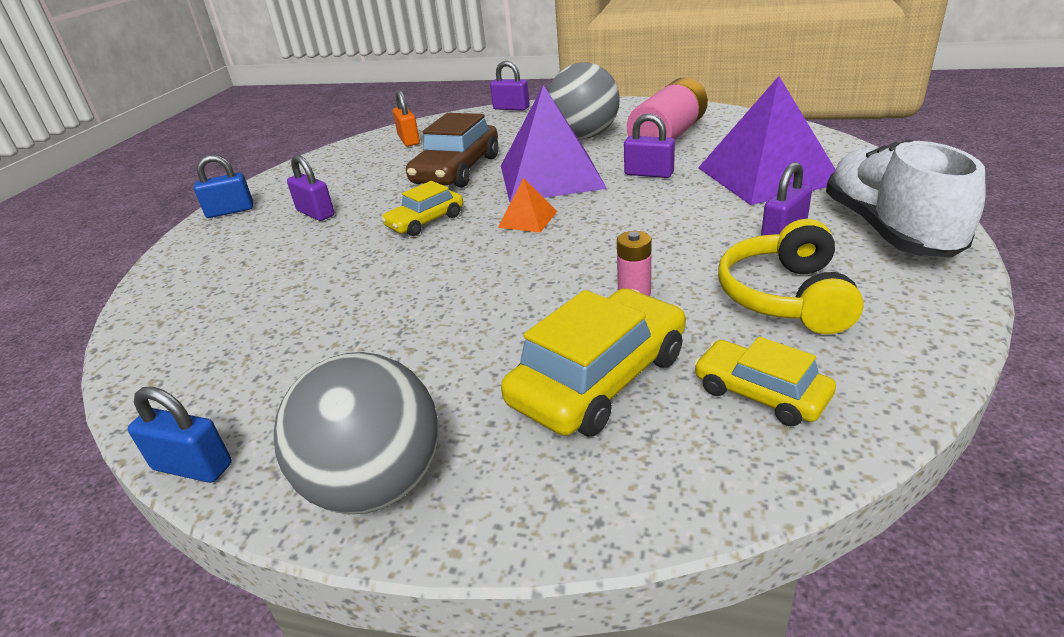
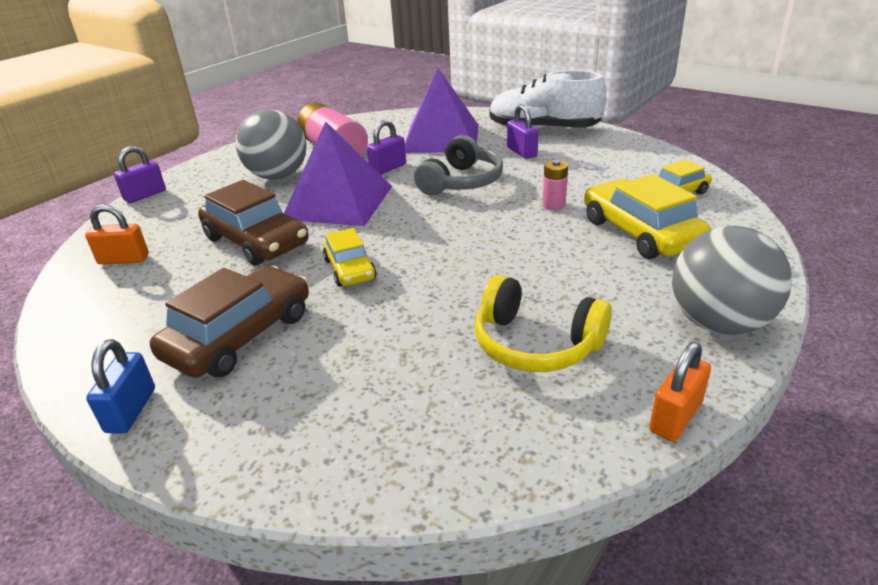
camera: 70 degrees left, 0 degrees up
blue padlock [128,387,232,483] -> orange padlock [649,342,711,442]
purple padlock [287,155,334,221] -> brown car [150,266,309,378]
orange pyramid [498,178,557,233] -> none
yellow headphones [718,219,864,334] -> yellow headphones moved to [475,275,612,372]
none -> grey headphones [414,135,503,196]

